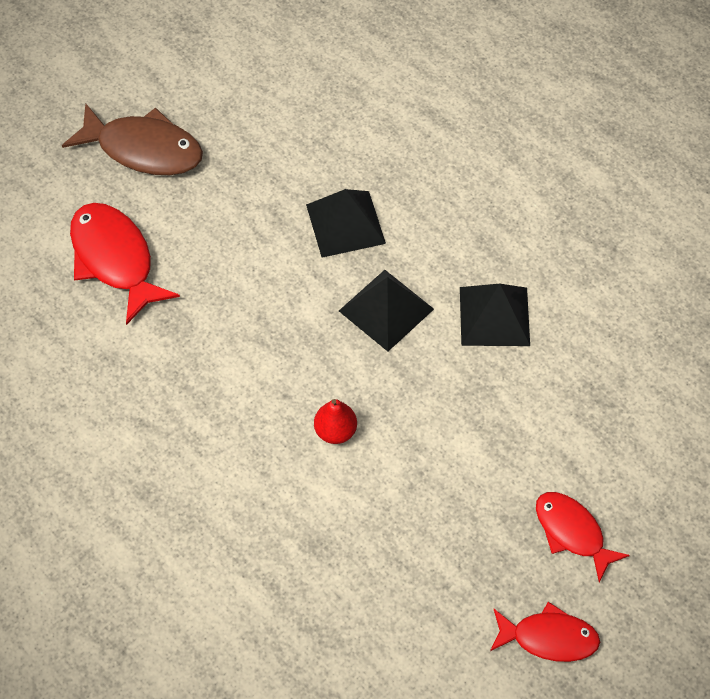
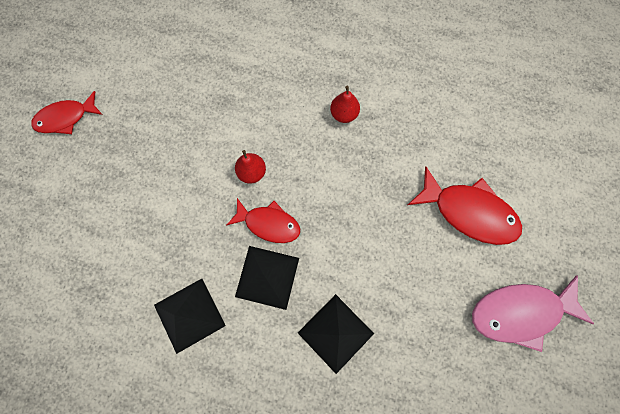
camera: 150 degrees right, 15 degrees up
brown fish [62,103,203,175] -> pink fish [472,275,594,352]
red fish [536,492,630,582] -> red fish moved to [227,198,300,243]
none -> red pear [330,86,360,123]

